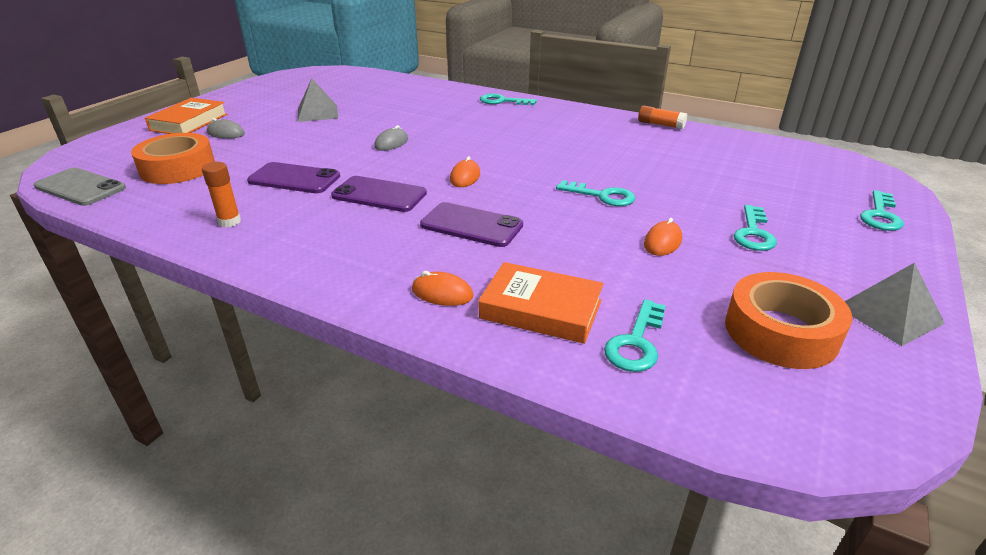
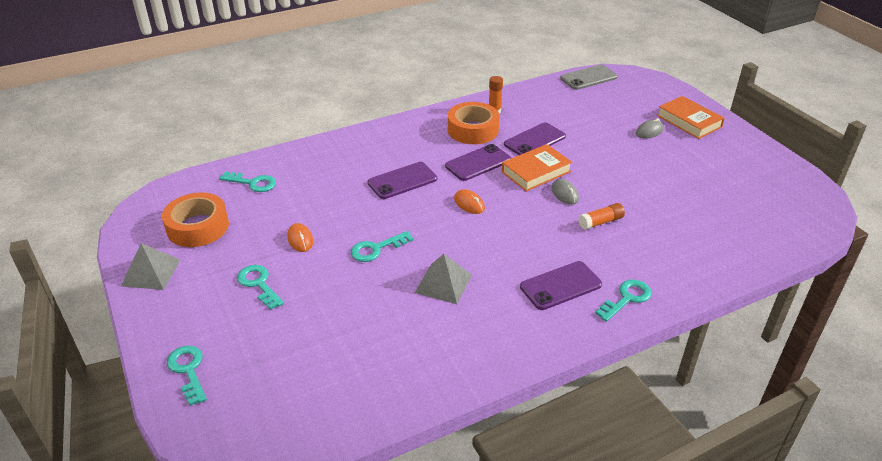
camera: 125 degrees right, 5 degrees up
orange tape [131,133,215,184] -> orange tape moved to [448,102,500,144]
grey pyramid [297,78,338,122] -> grey pyramid moved to [415,254,472,304]
orange mouse [412,271,474,306] -> none
orange book [478,262,604,344] -> orange book moved to [502,144,572,191]
turquoise key [604,299,666,372] -> turquoise key turned 135 degrees clockwise [219,171,276,192]
orange glue stick [638,106,687,129] -> orange glue stick moved to [578,203,625,230]
none -> purple phone [520,261,602,310]

